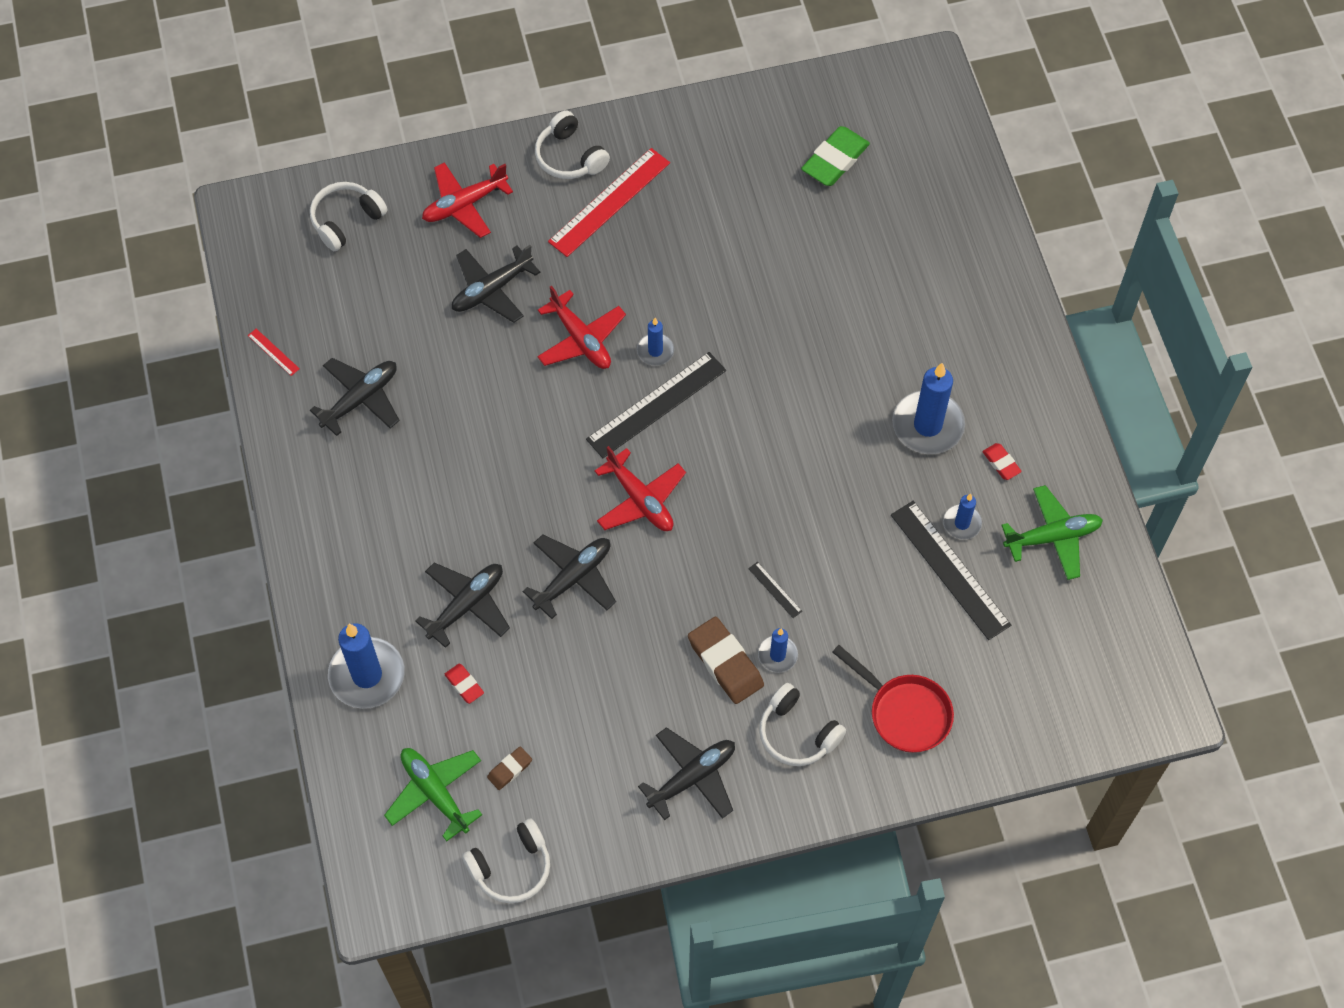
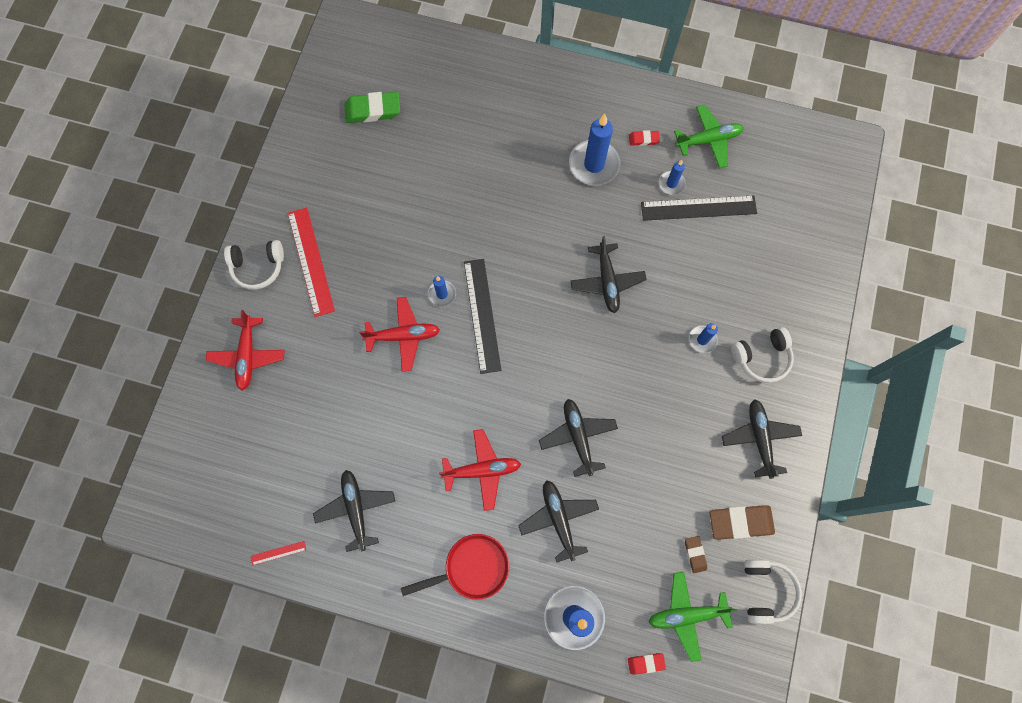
camera: 60 degrees left, 10 degrees up
white headphones [310,182,388,251] -> none
red eraser [444,664,484,704] -> red eraser moved to [628,653,666,674]
black plane [452,245,540,323] -> black plane moved to [571,236,647,313]
red plane [594,446,686,531] -> red plane moved to [439,429,521,511]
brown eraser [688,617,764,704] -> brown eraser moved to [710,505,775,540]
black ruler [748,562,802,618] -> none
green eraser [801,126,870,186] -> green eraser turned 75 degrees counterclockwise [344,92,400,123]
red pan [833,645,954,753] -> red pan moved to [401,534,509,600]
green plane [1001,485,1103,580] -> green plane turned 60 degrees clockwise [674,105,744,168]

